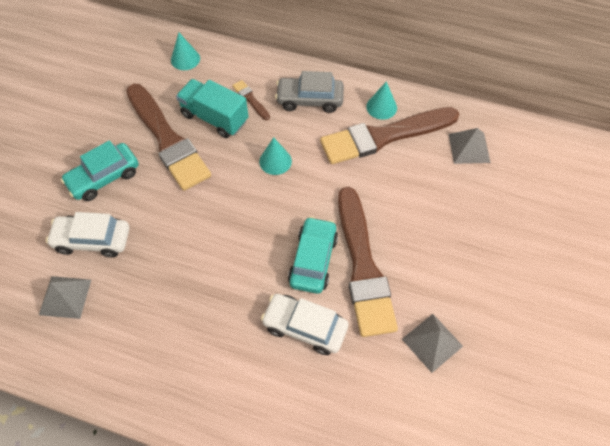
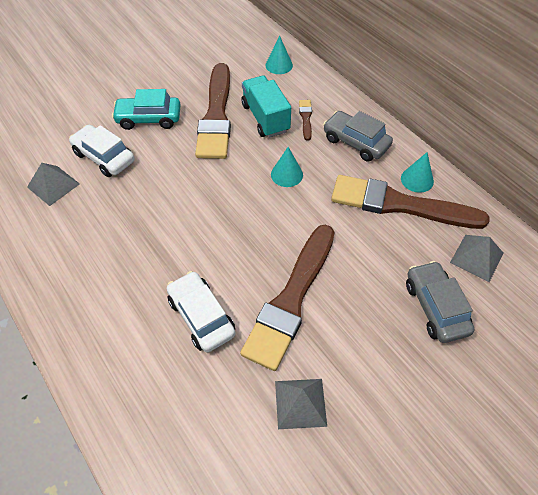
camera: 35 degrees right, 5 degrees down
turquoise car [288,217,338,294] -> none
none -> grey car [406,261,474,343]

